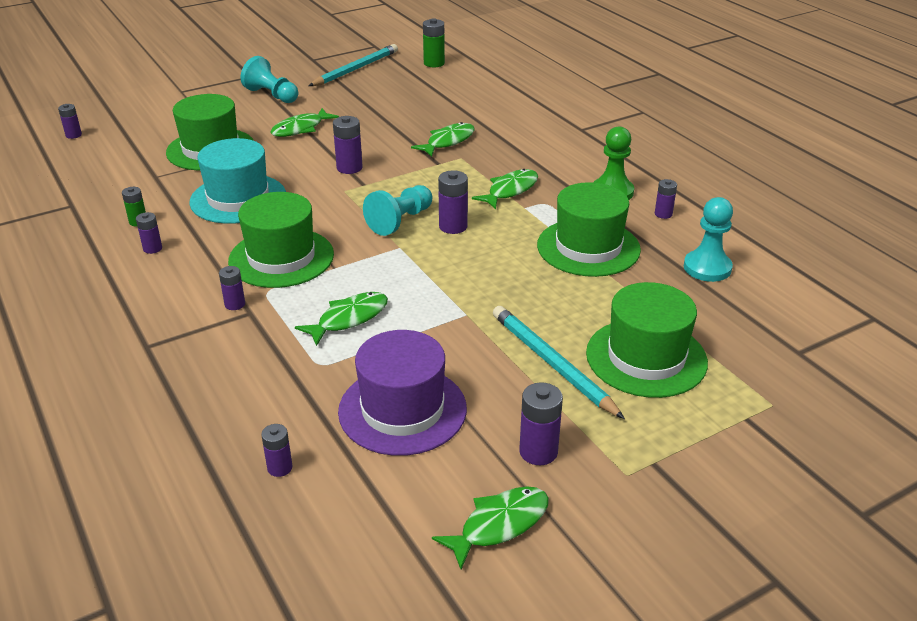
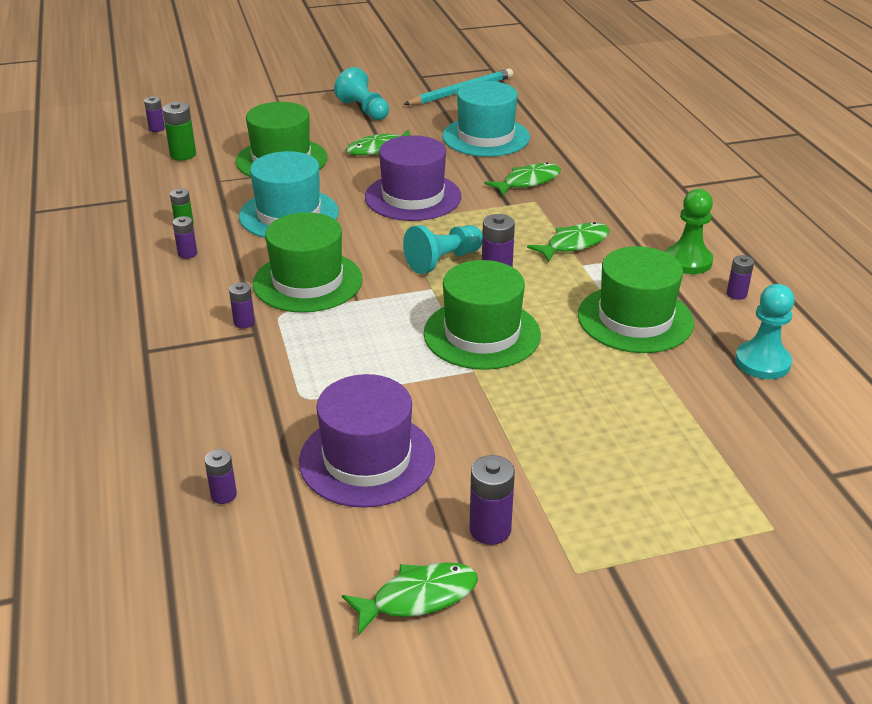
camera: 15 degrees right, 0 degrees up
green fish [295,292,388,346] -> none
purple battery [333,116,363,174] -> purple hat [365,135,462,221]
green battery [423,18,445,67] -> green battery moved to [162,102,196,160]
turquoise pencil [493,306,625,419] -> none
green hat [586,282,708,398] -> green hat moved to [423,260,541,370]
none -> turquoise hat [442,81,530,157]

